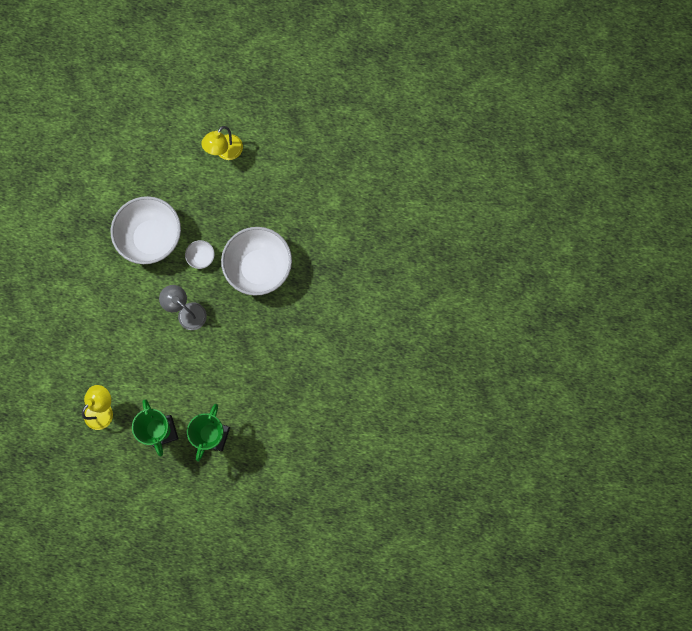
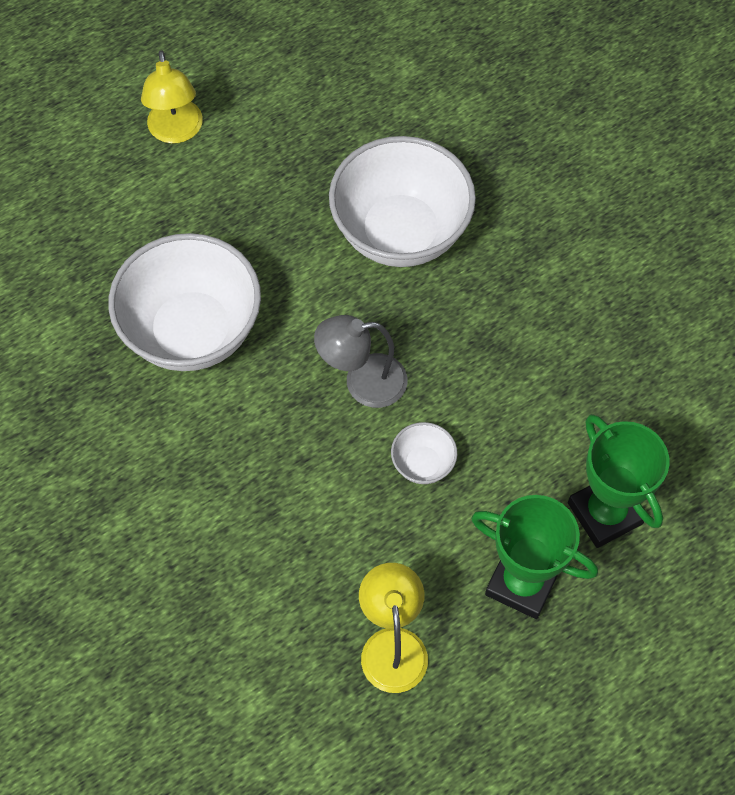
camera: 45 degrees left, 15 degrees down
white bowl [185,240,215,269] -> white bowl moved to [391,422,457,484]

